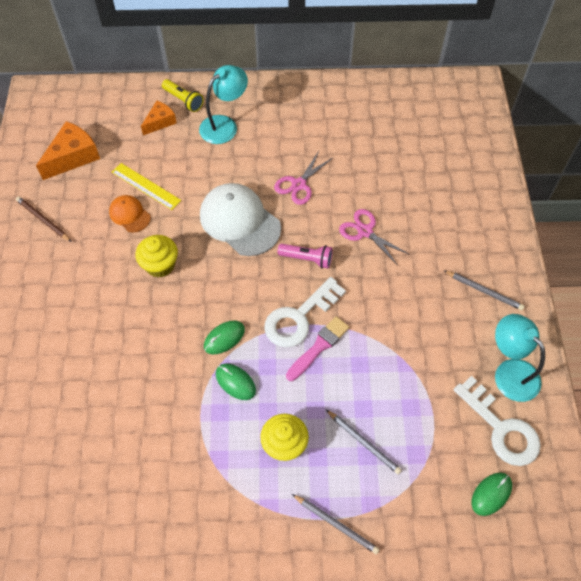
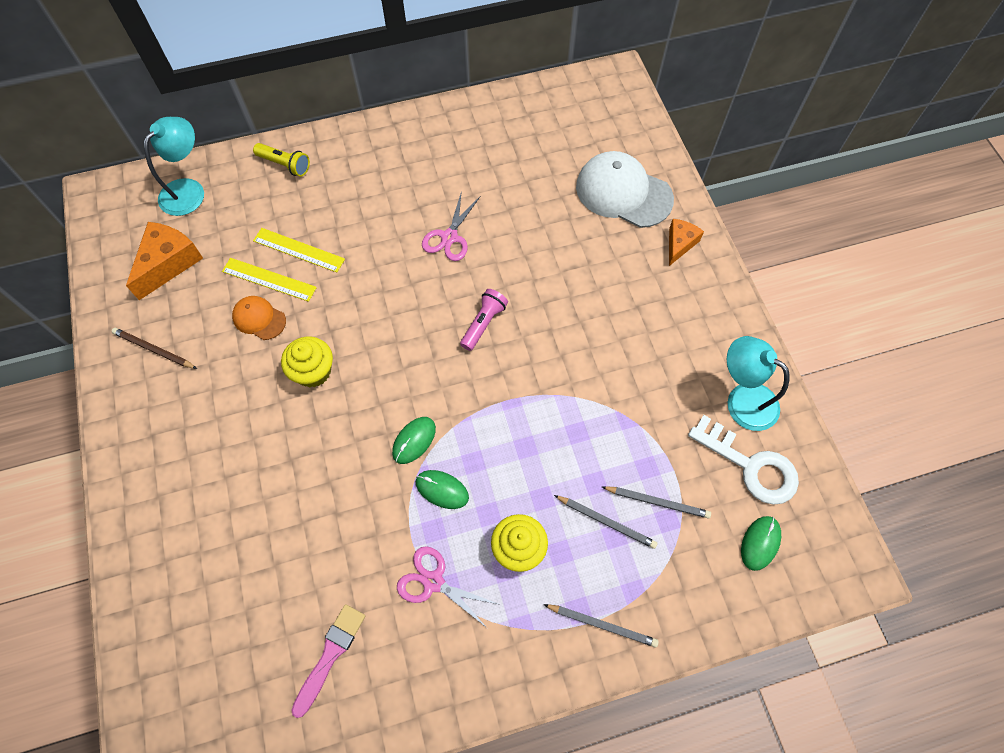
camera: 15 degrees left, 5 degrees up
orange cheese [141,101,177,135] -> orange cheese moved to [669,219,704,266]
turquoise lamp [199,65,248,144] -> turquoise lamp moved to [144,117,204,216]
white cap [200,183,281,256] -> white cap moved to [576,151,674,228]
white key [264,277,346,347] -> none
pink flashlight [277,244,333,269] -> pink flashlight turned 60 degrees counterclockwise [460,289,508,351]
pink brush [286,316,349,381] -> pink brush moved to [291,604,365,718]
pink scissors [339,209,410,266] -> pink scissors moved to [397,546,498,628]
grey pencil [443,270,525,311] -> grey pencil moved to [602,486,711,519]
none -> yellow ruler [253,228,345,272]

